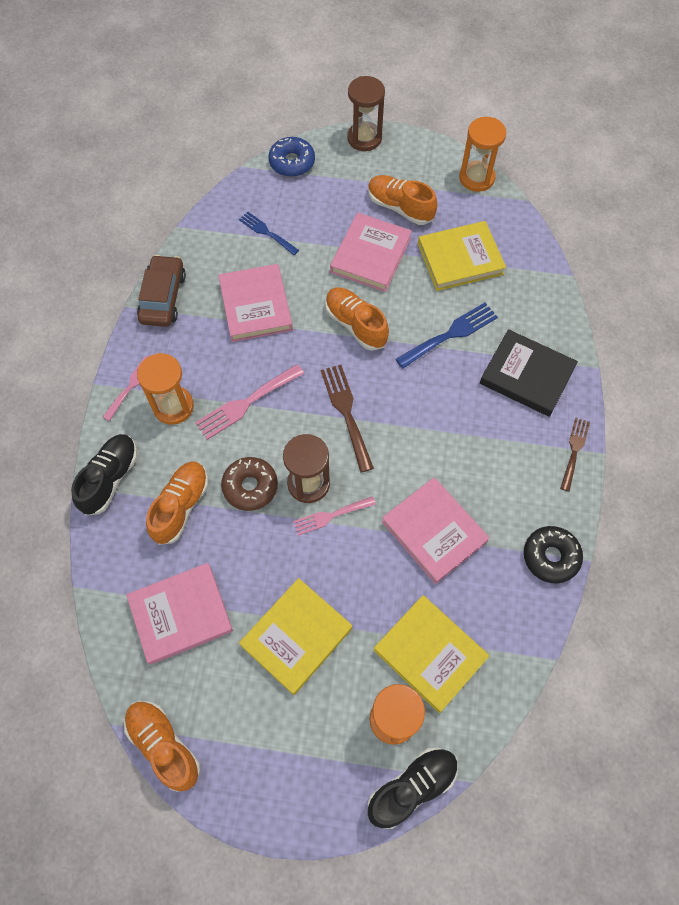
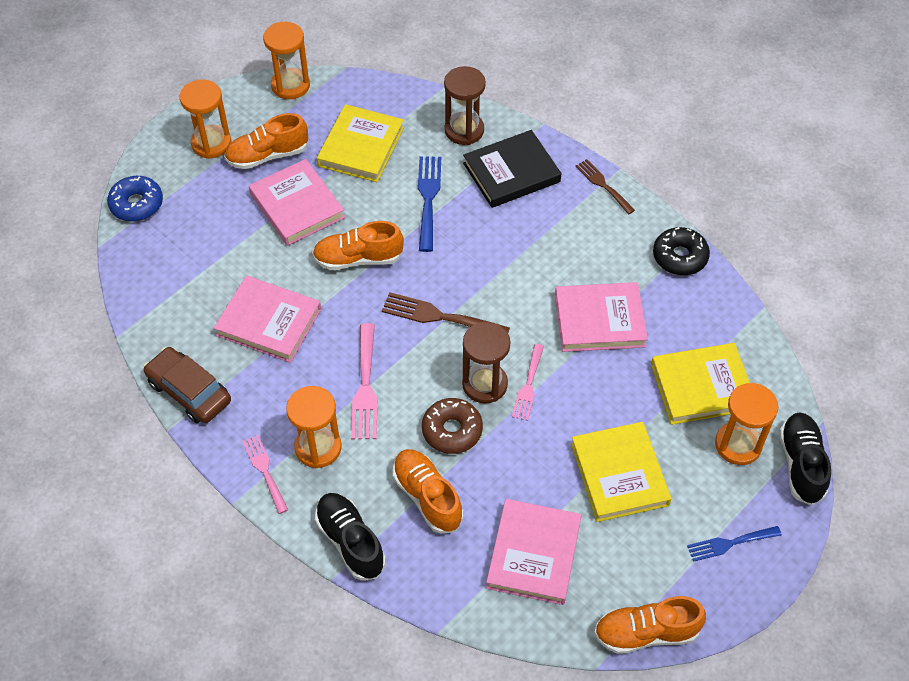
camera: 55 degrees left, 10 degrees down
blue fork [239,212,299,255] -> blue fork moved to [687,526,782,562]
brown hourglass [347,76,385,151] -> brown hourglass moved to [444,66,486,145]
none -> orange hourglass [179,79,231,159]

